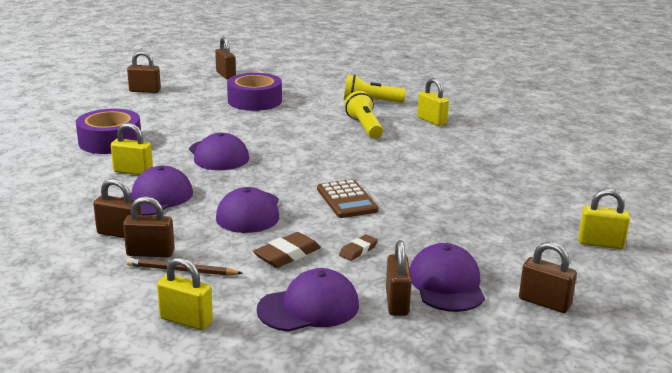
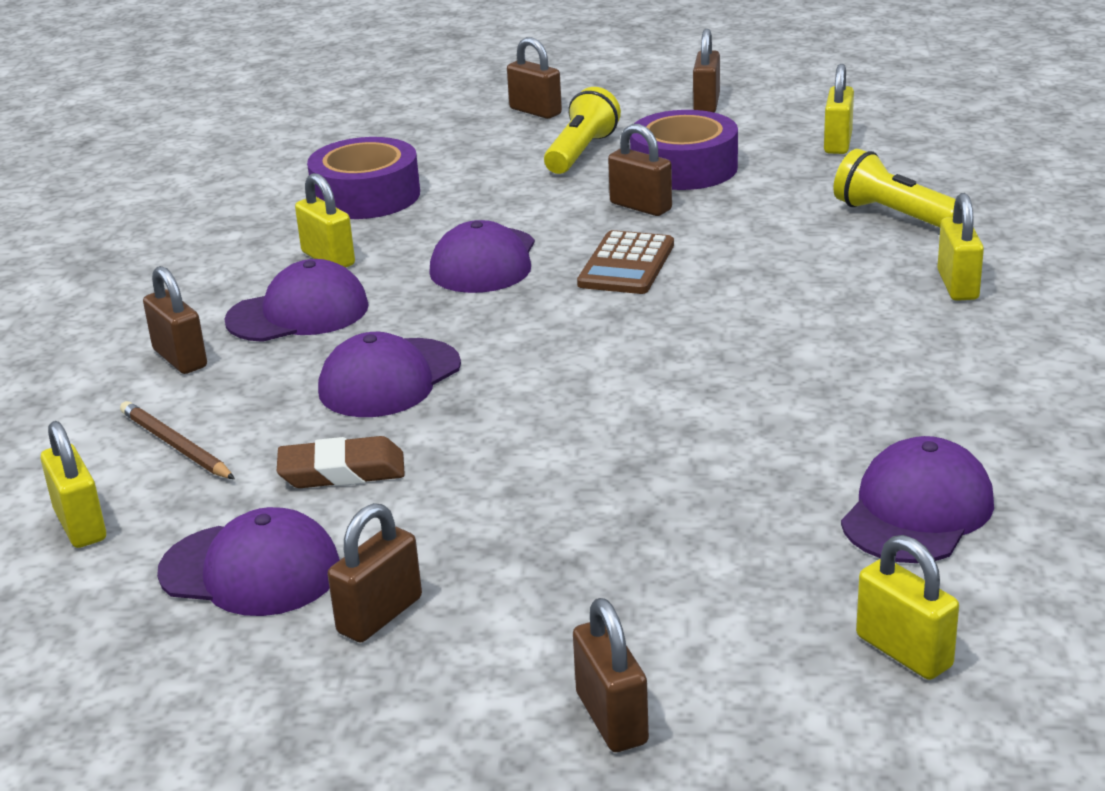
camera: 40 degrees right, 5 degrees up
brown padlock [123,196,175,257] -> brown padlock moved to [608,124,672,216]
brown calculator [317,179,379,218] -> brown calculator moved to [577,230,674,294]
brown eraser [339,234,378,261] -> none
yellow flashlight [344,91,383,139] -> yellow flashlight moved to [544,87,621,174]
purple cap [410,243,485,312] -> purple cap moved to [841,436,994,563]
none -> yellow padlock [824,64,854,154]

